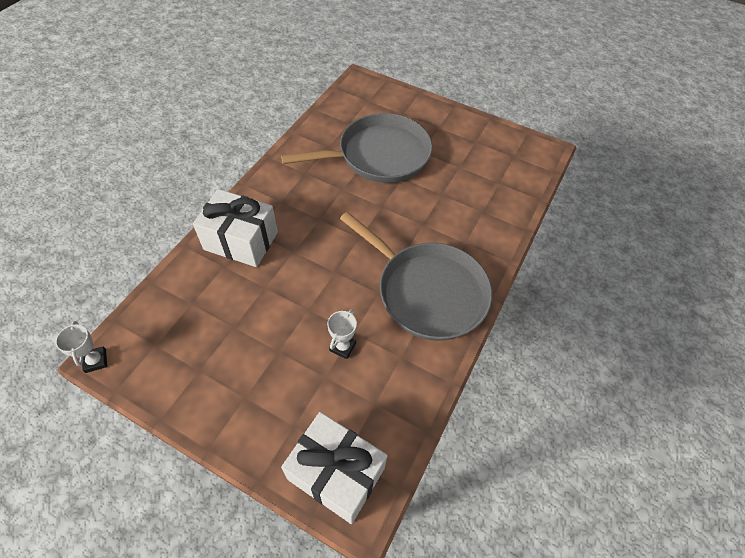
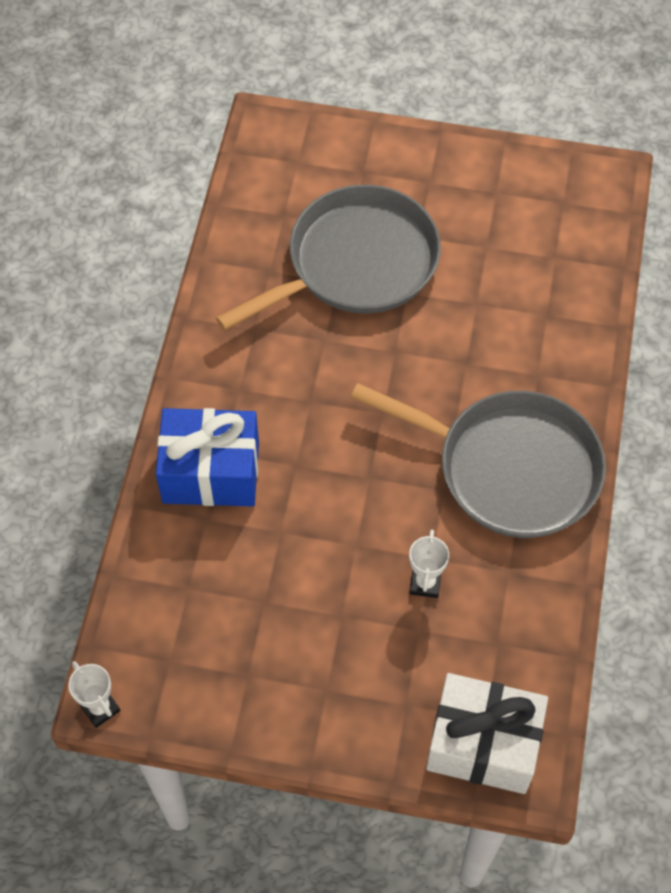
camera: 15 degrees left, 5 degrees up
white gift [193,189,278,267] -> blue gift [156,408,259,507]

